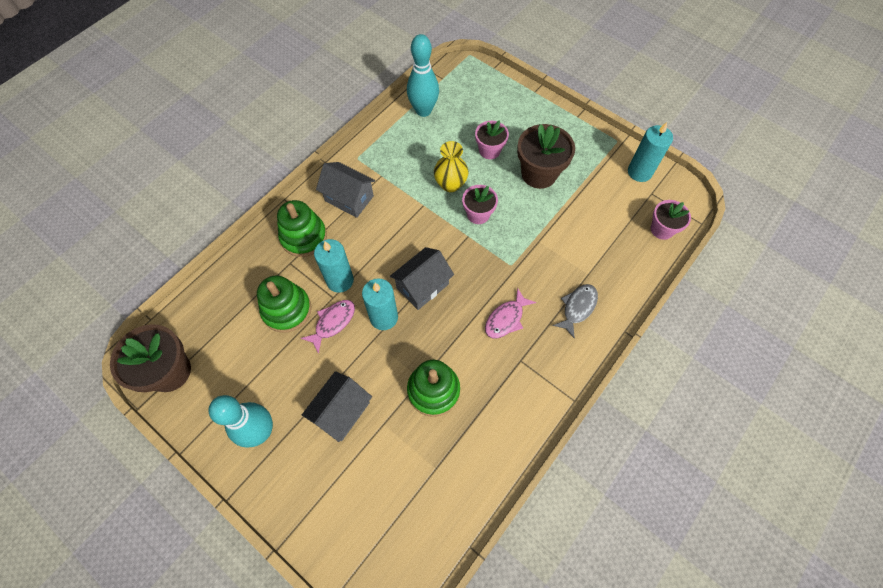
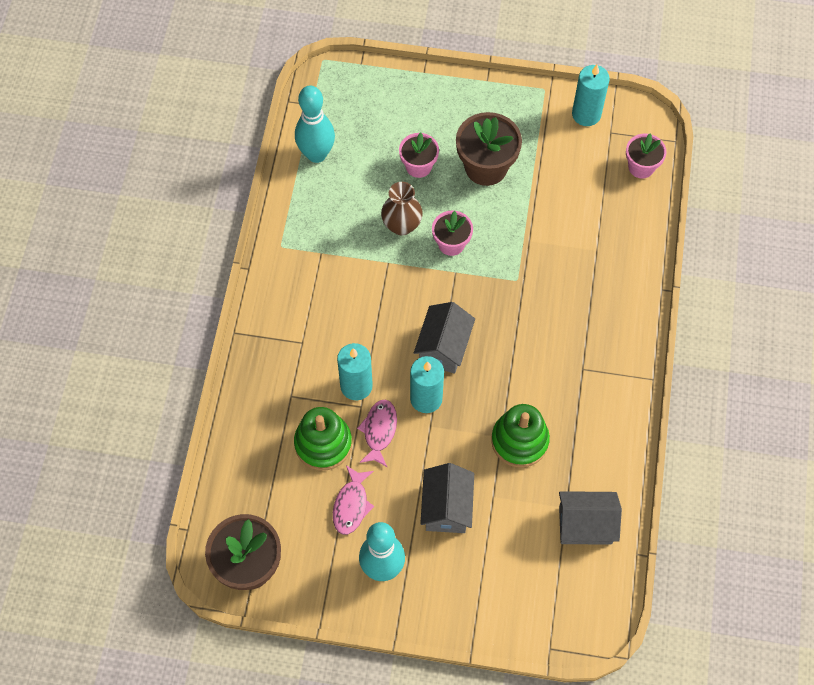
camera: 30 degrees left, 0 degrees up
green stacking toy [277,200,327,257] -> none
grey house [316,162,375,218] -> grey house moved to [559,491,622,545]
yellow vase [434,141,468,192] -> brown vase [381,182,423,235]
pink fish [485,288,536,338] -> pink fish moved to [333,465,374,535]
grey fish [553,284,598,338] -> none

